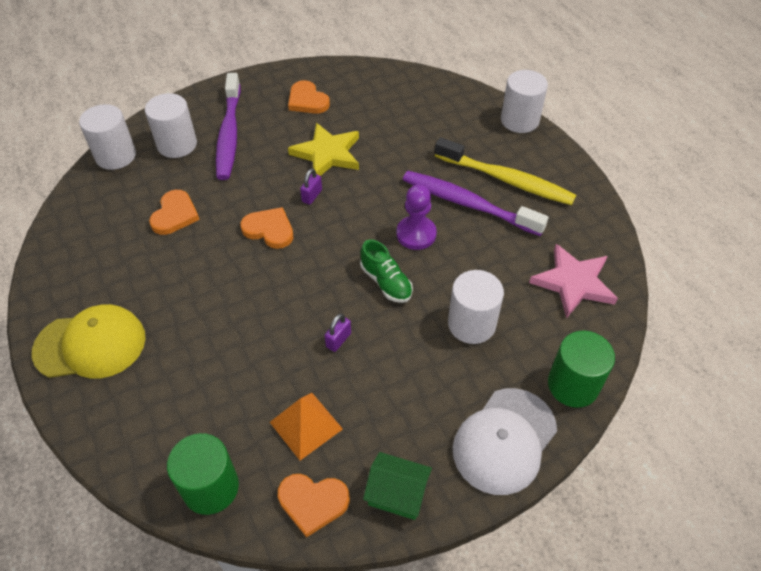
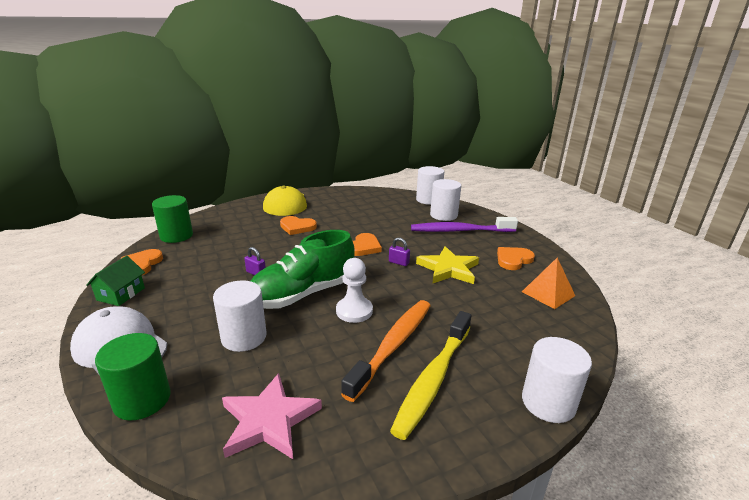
camera: 90 degrees right, 25 degrees down
orange heart [149,190,200,235] -> orange heart moved to [280,216,317,235]
orange pyramid [270,393,343,460] -> orange pyramid moved to [522,258,575,309]
green shoe [360,240,413,303] -> green shoe [251,230,355,309], size x1.96
purple pawn [396,185,437,250] -> white pawn [336,258,373,323]
purple toothbrush [403,171,549,236] -> orange toothbrush [341,300,431,402]

